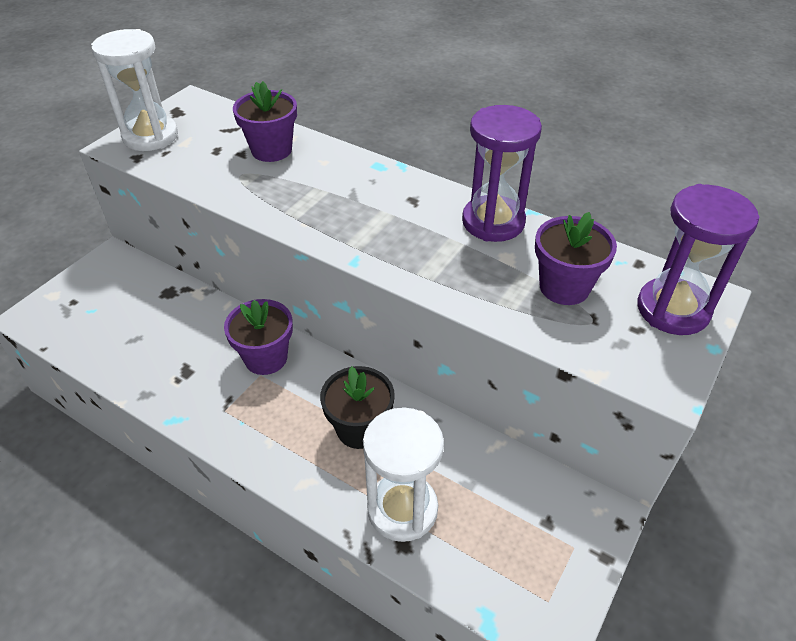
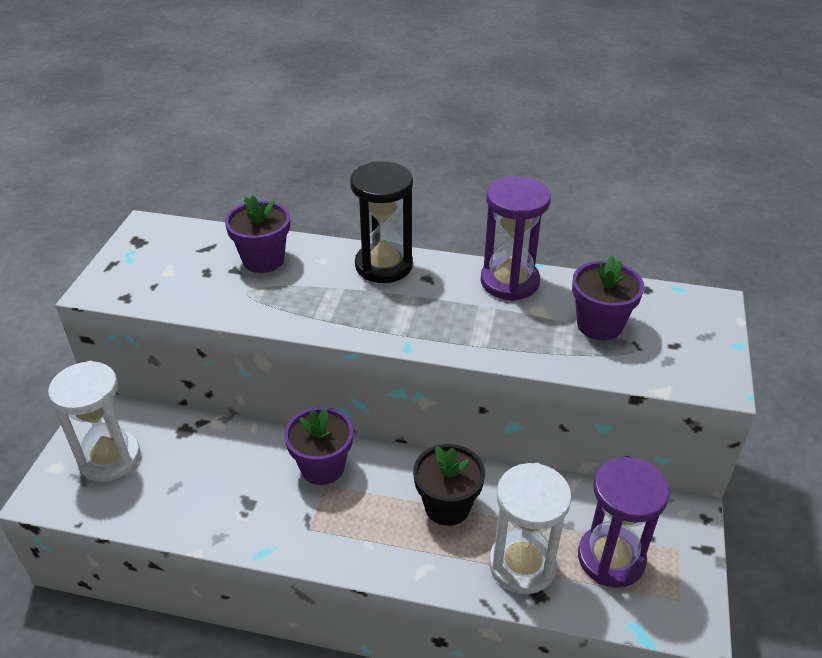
camera: 20 degrees left, 5 degrees down
white hourglass [91,29,178,151] -> white hourglass moved to [48,361,141,482]
purple hourglass [637,184,759,335] -> purple hourglass moved to [578,457,670,588]
none -> black hourglass [350,162,413,283]

